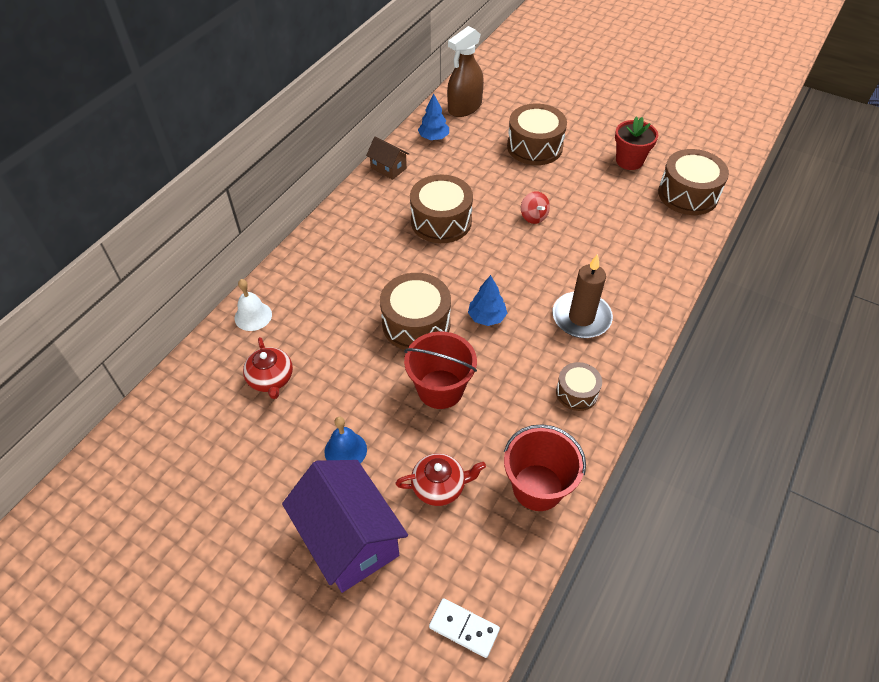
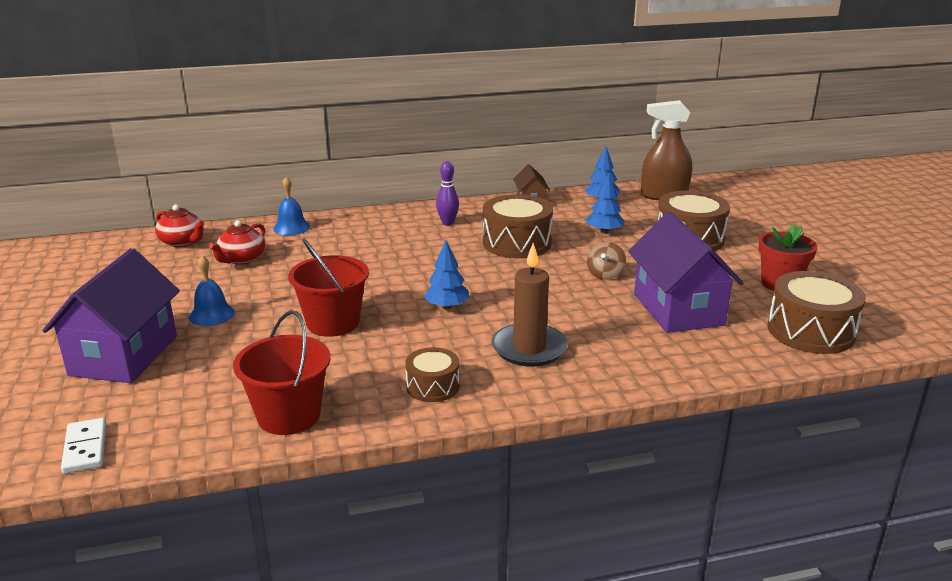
camera: 45 degrees right, 25 degrees down
white bell [234,279,272,331] -> blue bell [273,177,310,235]
brown drum [380,273,451,350] -> none
red teapot [395,453,486,506] -> red teapot moved to [155,205,204,247]
red spinning top [521,191,550,224] -> brown spinning top [587,242,626,280]
none -> purple bowling pin [436,161,459,225]
none -> blue tree [586,174,625,234]
none -> purple house [628,212,743,333]

